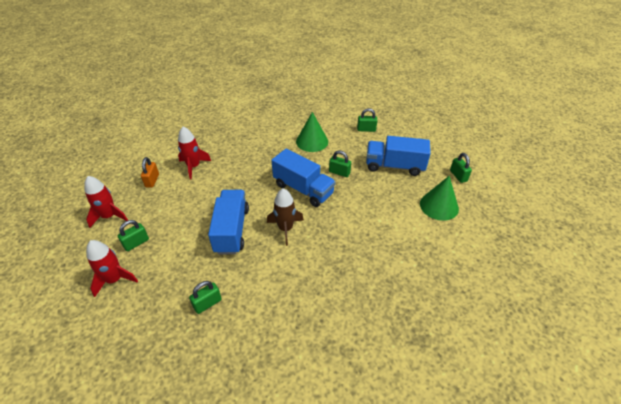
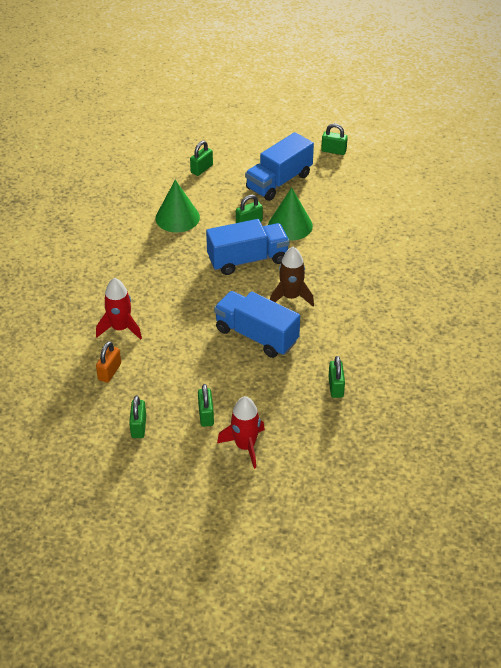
camera: 55 degrees left, 0 degrees up
red rocket [84,176,128,228] -> green padlock [129,395,146,438]
orange padlock [141,157,159,188] -> orange padlock turned 75 degrees clockwise [96,341,121,383]
green cone [420,176,459,221] -> green cone moved to [268,187,313,241]

